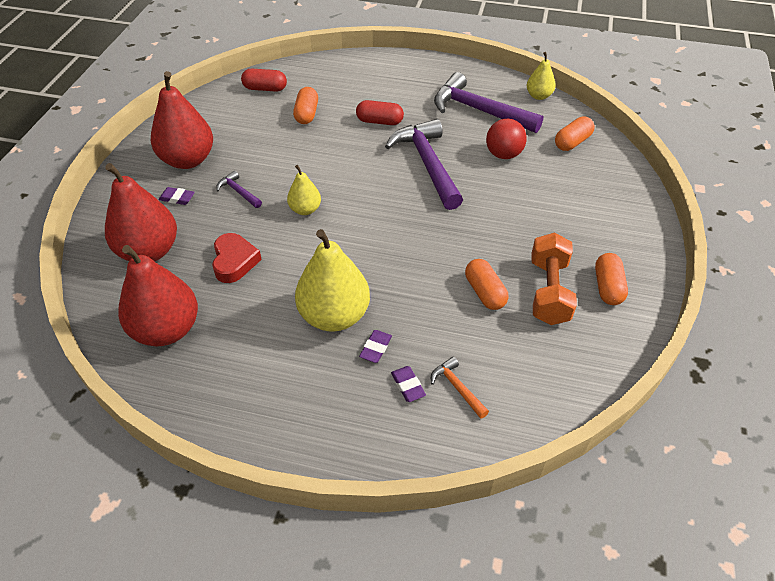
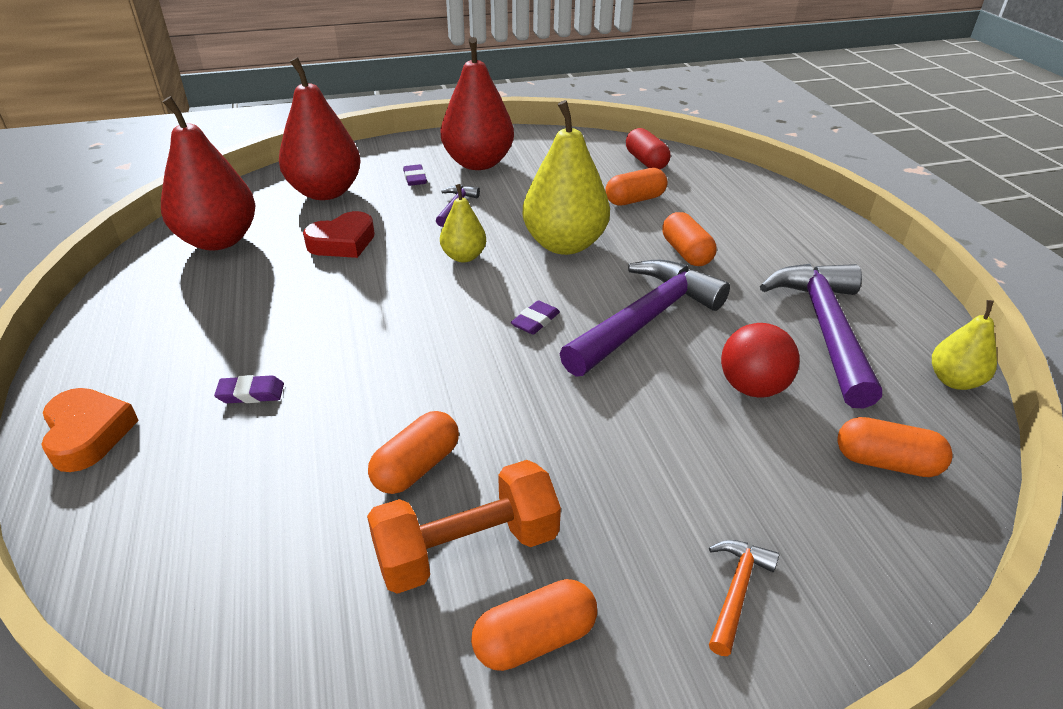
camera: 60 degrees right, 10 degrees down
yellow pear [295,229,370,332] -> yellow pear moved to [523,100,610,255]
red capsule [356,100,404,125] -> orange capsule [663,212,717,266]
purple eraser [391,366,426,402] -> purple eraser moved to [511,300,560,335]
orange hammer [431,357,489,419] -> orange hammer moved to [709,540,779,656]
none -> orange heart [41,388,139,472]

